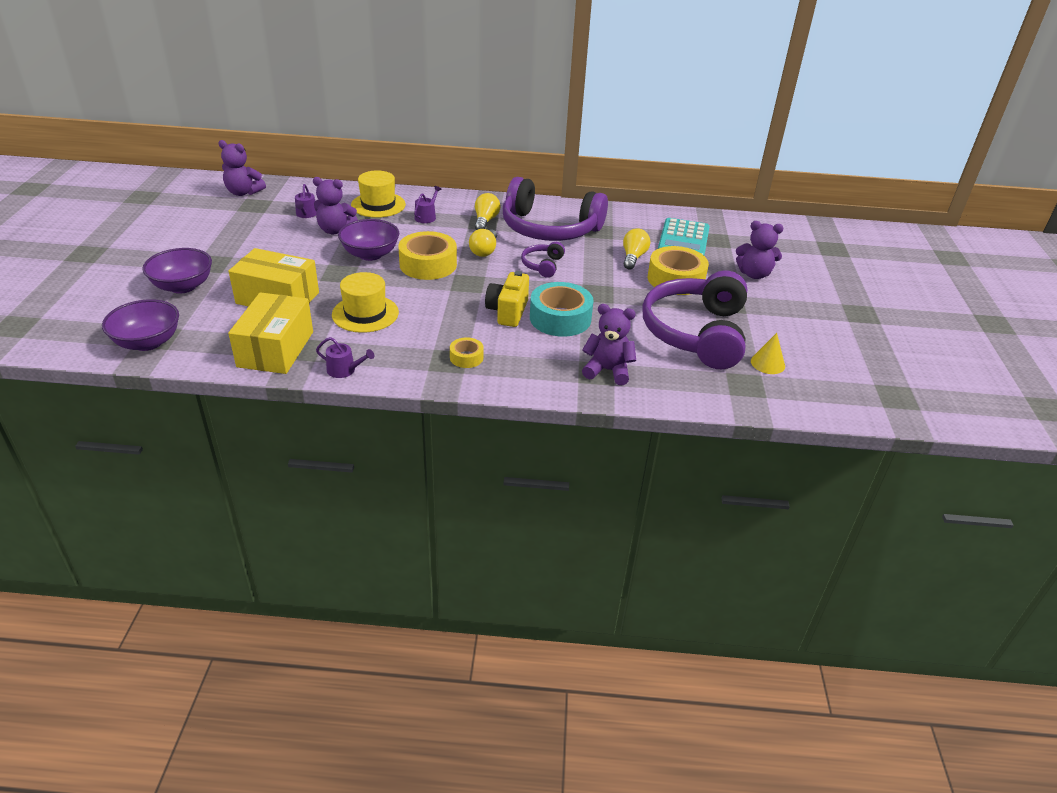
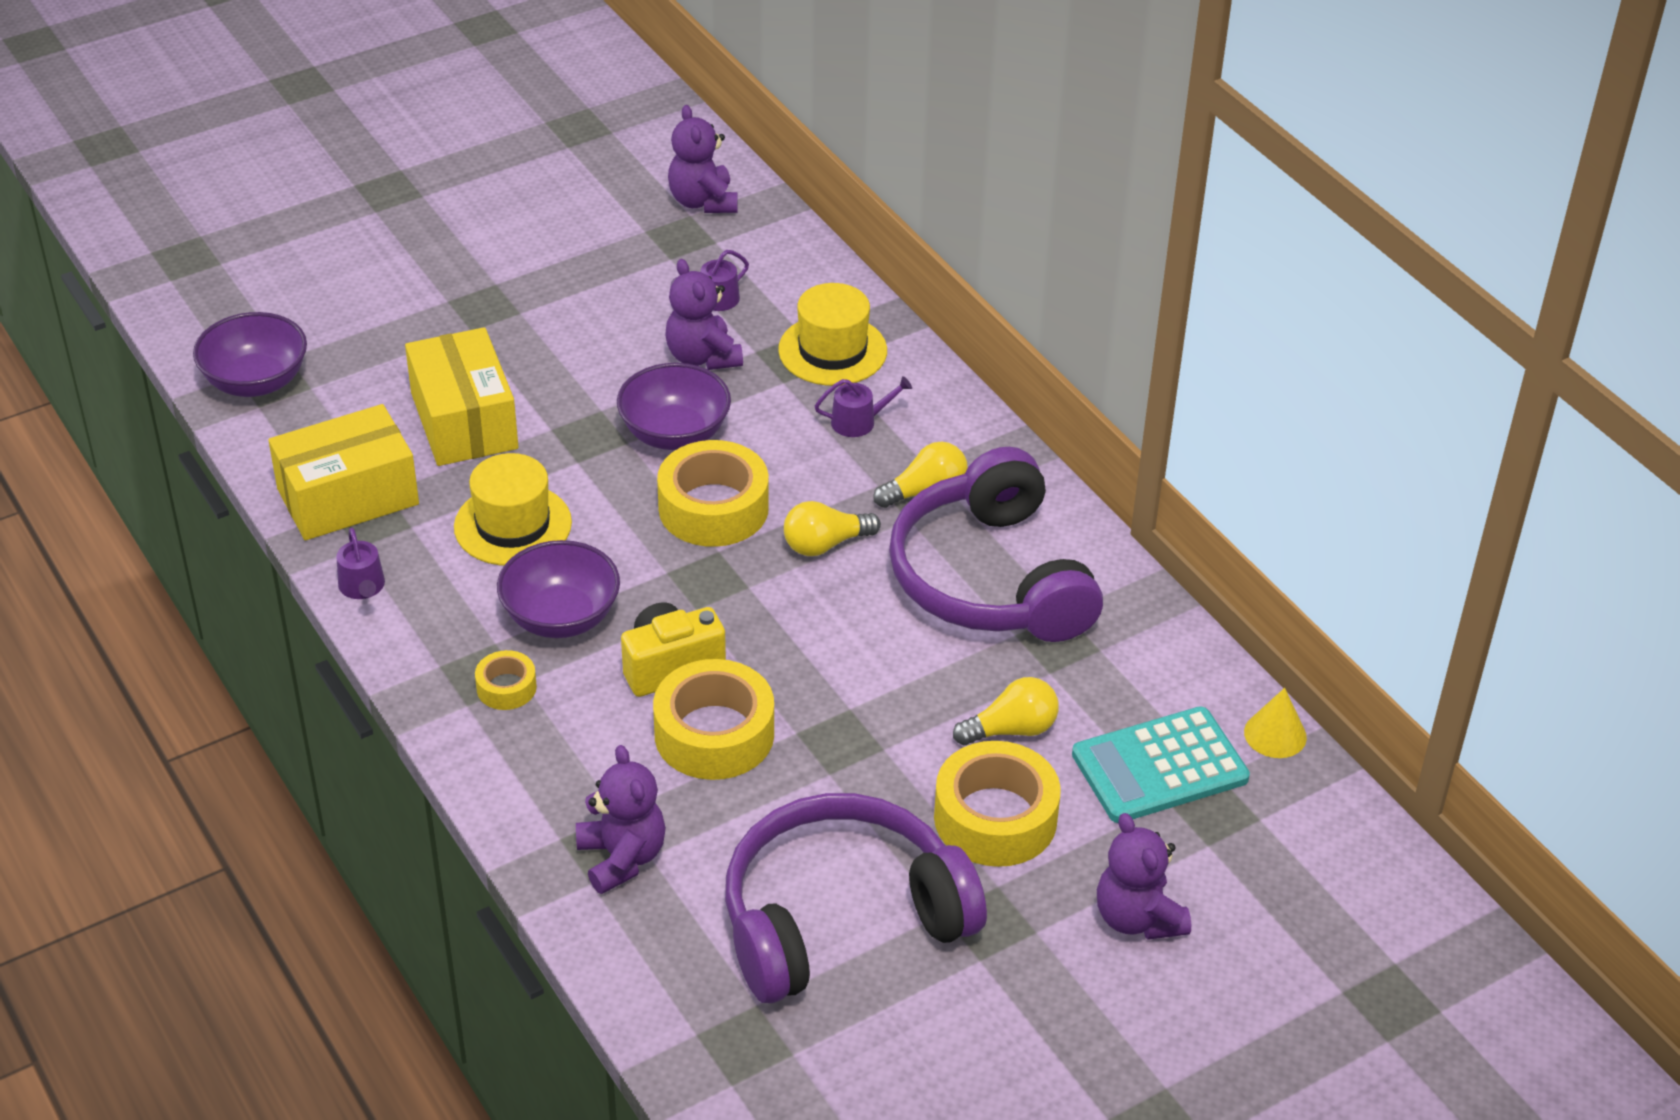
camera: 55 degrees right, 5 degrees up
purple bowl [142,248,212,293] -> purple bowl moved to [497,540,620,638]
purple headphones [521,242,565,278] -> none
turquoise tape [530,282,593,337] -> yellow tape [653,659,774,780]
yellow cone [751,333,785,374] -> yellow cone moved to [1244,688,1307,758]

